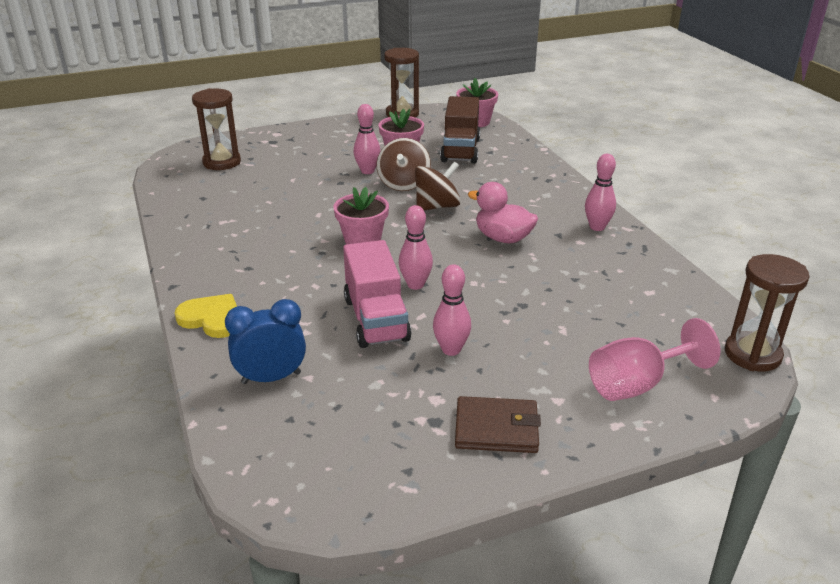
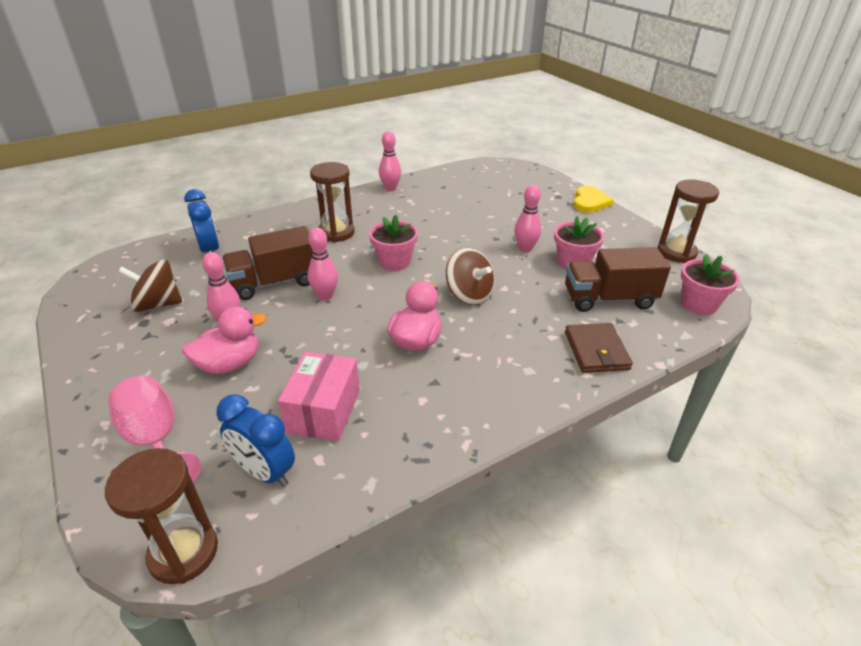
camera: 80 degrees right, 5 degrees up
yellow heart [175,294,237,338] -> yellow heart moved to [573,186,614,213]
brown hourglass [192,88,241,170] -> brown hourglass moved to [310,162,355,242]
pink truck [343,240,411,348] -> brown truck [222,226,312,300]
brown spinning top [377,138,431,191] -> brown spinning top moved to [118,260,182,312]
brown wallet [455,396,541,453] -> brown wallet moved to [565,323,633,373]
pink bowling pin [585,154,616,231] -> pink bowling pin moved to [379,131,401,191]
none -> pink duck [182,306,266,374]
none -> blue clock [216,394,295,487]
none -> pink box [278,351,360,441]

